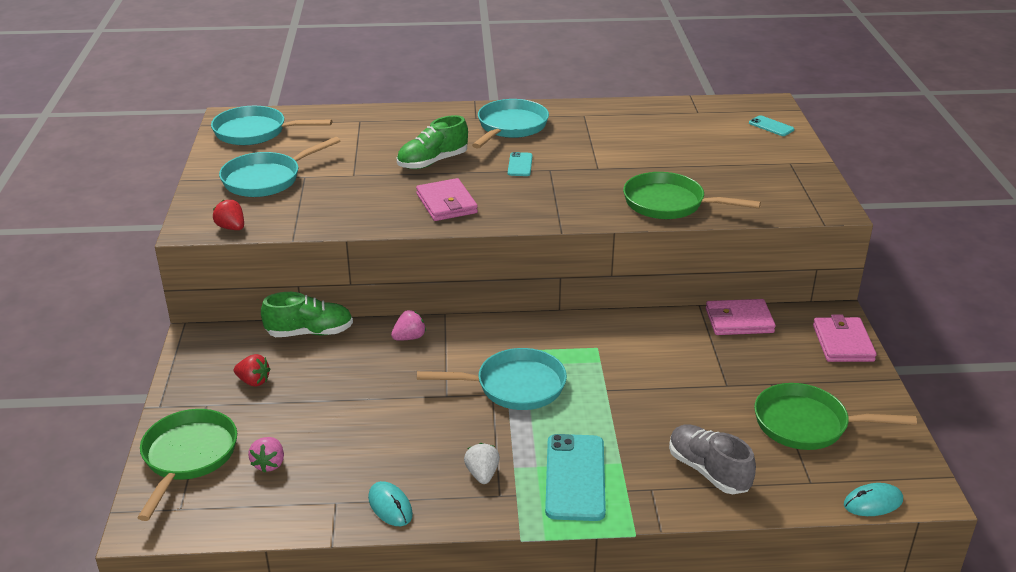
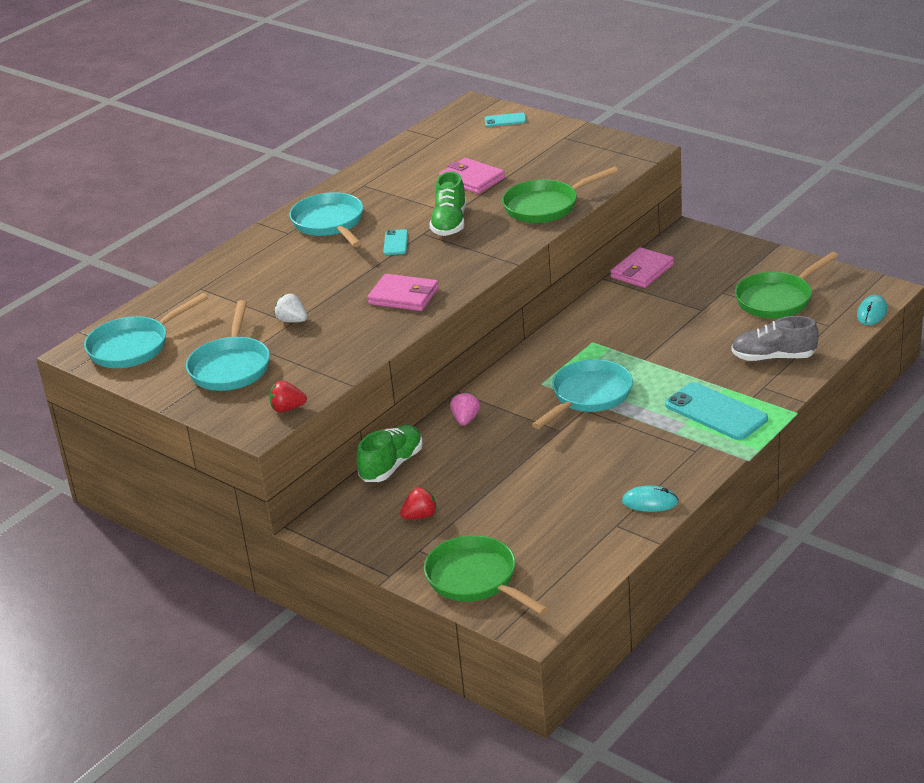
camera: 45 degrees left, 0 degrees up
pink strawberry [248,437,284,473] -> none
green shoe [397,115,468,169] -> green shoe moved to [429,171,466,236]
white strawberry [464,443,500,484] -> white strawberry moved to [275,294,307,323]
turquoise phone [508,152,533,176] -> turquoise phone turned 45 degrees clockwise [383,229,408,255]
pink wallet [813,315,877,362] -> pink wallet moved to [439,158,505,194]

